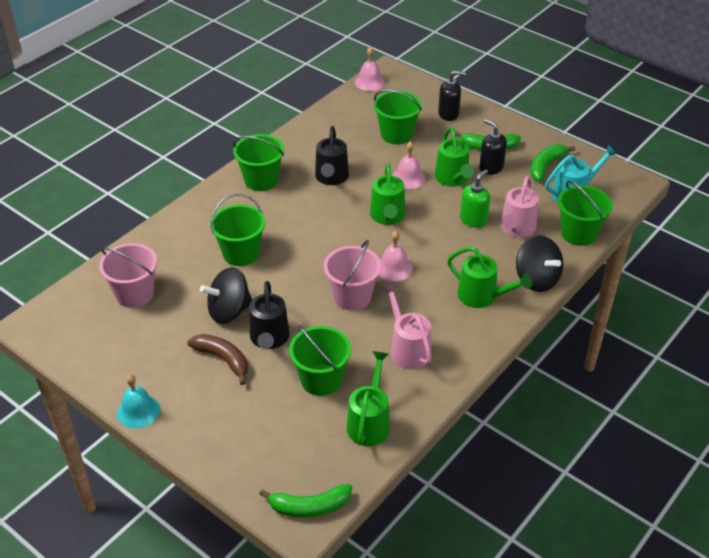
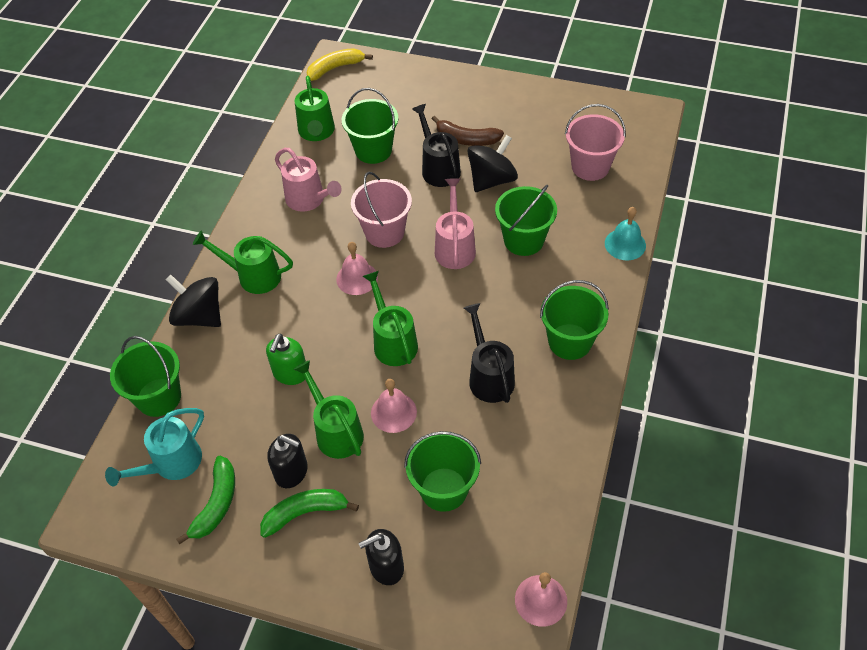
camera: 160 degrees right, 10 degrees up
turquoise bell [117,374,160,429] -> turquoise bell moved to [605,207,646,261]
green banana [260,484,352,517] -> yellow banana [307,48,373,81]
pink watering can [500,176,539,237] -> pink watering can moved to [435,178,476,269]

